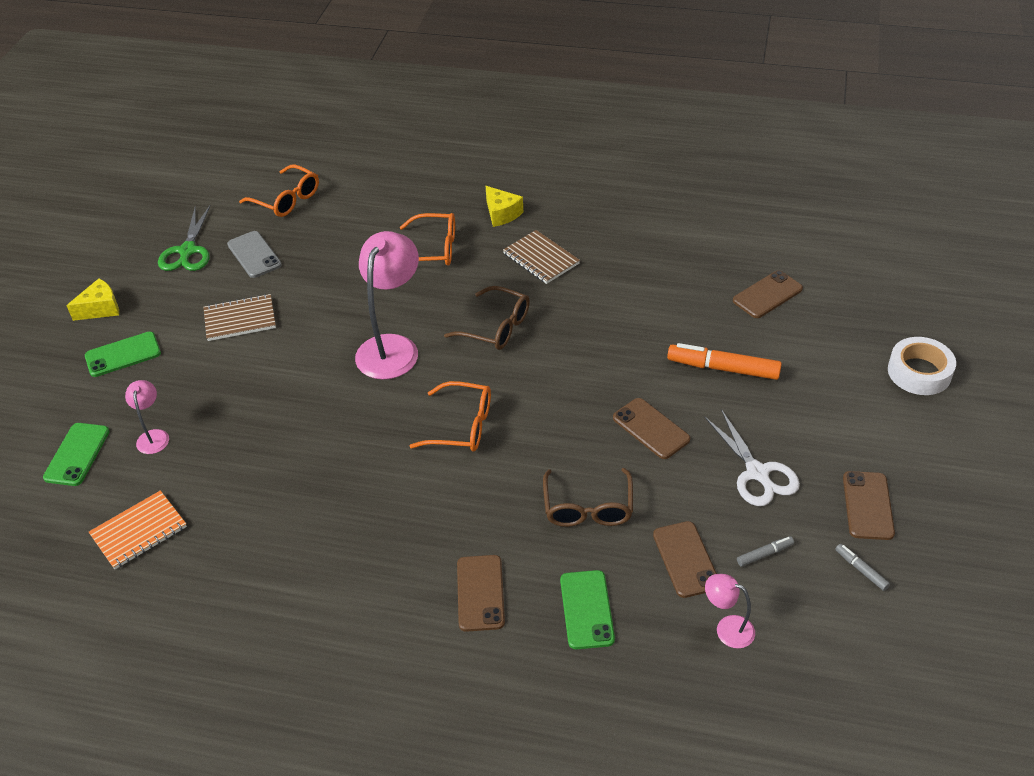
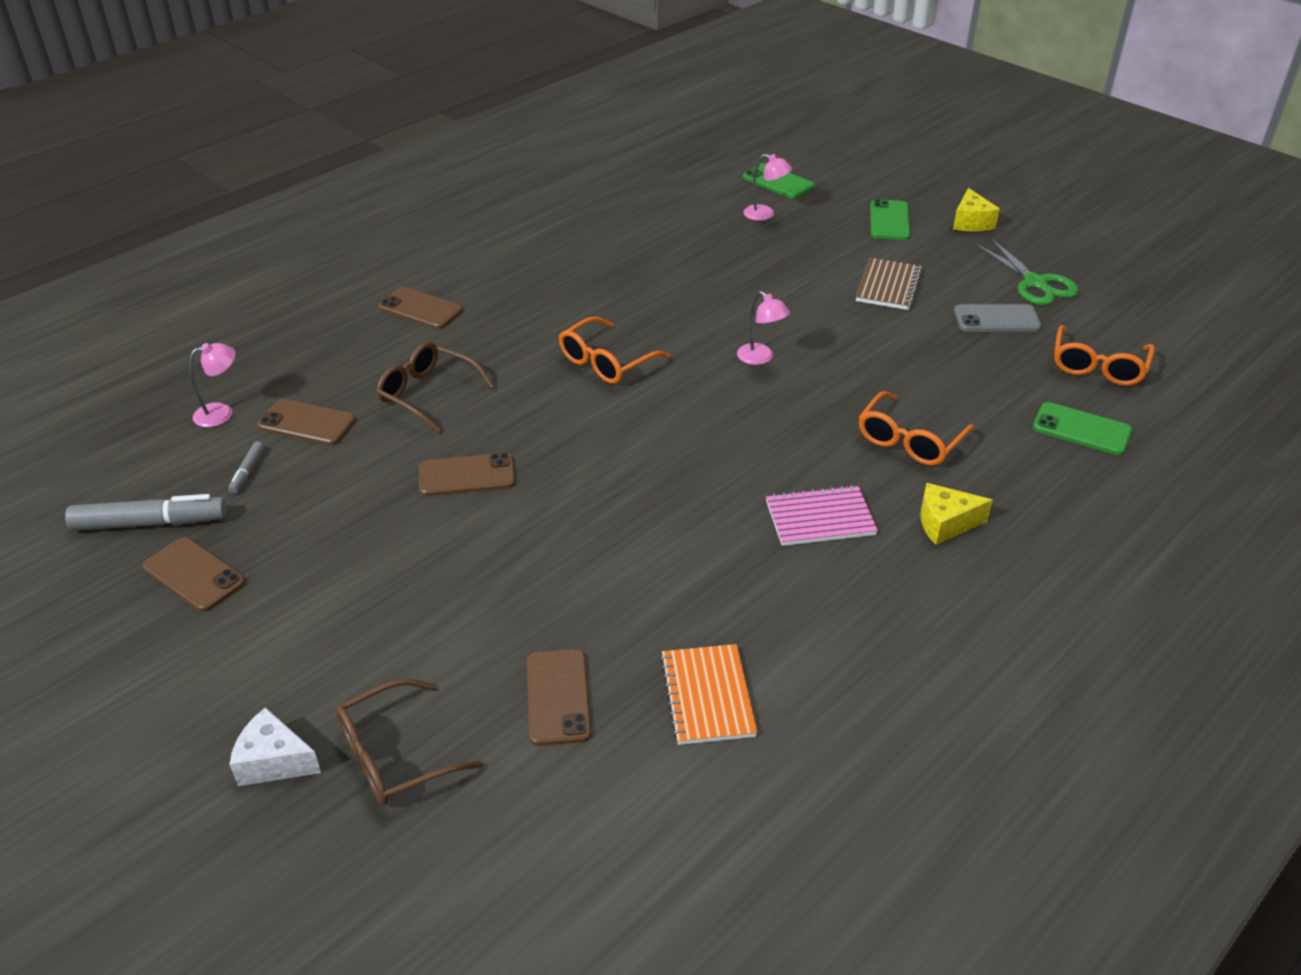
camera: 120 degrees right, 5 degrees down
orange notebook [89,490,187,569] -> orange notebook moved to [660,644,758,745]
green scissors [158,205,211,271] -> green scissors turned 150 degrees counterclockwise [976,238,1079,305]
orange glasses [239,164,319,217] -> orange glasses turned 45 degrees counterclockwise [1054,325,1155,386]
pink lamp [355,231,419,379] -> pink lamp [737,291,790,365], size x0.49
brown glasses [444,286,530,350] -> brown glasses moved to [336,678,483,805]
brown notebook [503,230,580,284] -> pink notebook [766,484,878,546]
green phone [560,570,615,649] -> green phone moved to [1033,402,1132,455]
orange marker [667,343,782,380] -> none
white scissors [705,409,800,506] -> none
grey marker [835,544,890,591] -> grey marker [65,494,227,531], size x2.07
white tape [888,337,956,395] -> white cheese [229,707,321,786]

